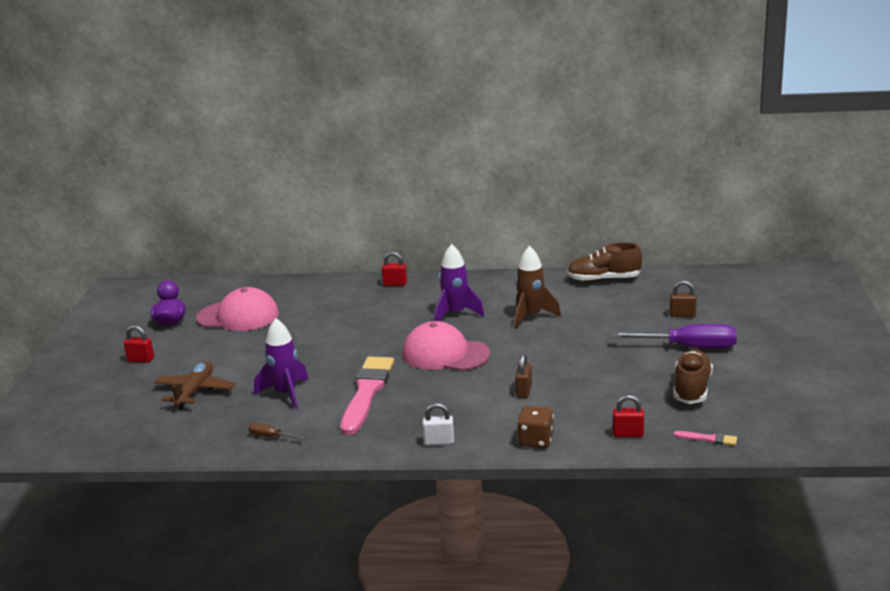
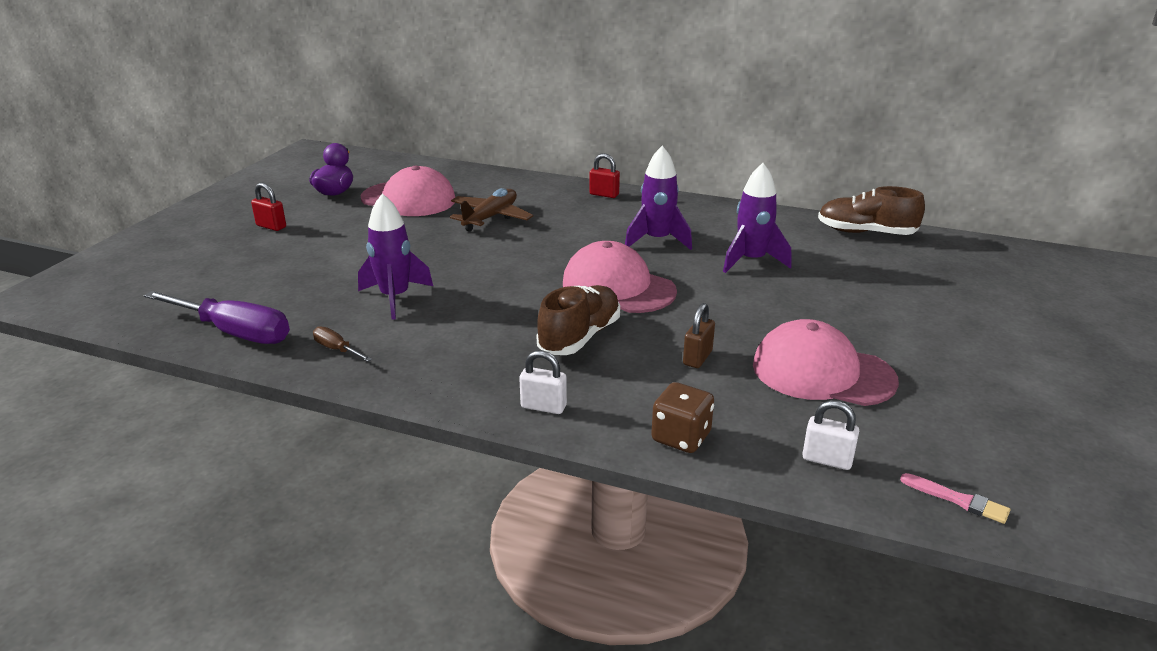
camera: 15 degrees right, 5 degrees up
brown plane [154,361,235,409] -> brown plane moved to [450,188,533,231]
pink brush [340,356,394,435] -> none
brown rocket [514,246,561,329] -> purple rocket [723,163,791,273]
purple screwdriver [612,324,737,349] -> purple screwdriver moved to [144,291,290,344]
red padlock [613,395,644,437] -> white padlock [802,400,859,470]
brown padlock [670,280,697,317] -> none
brown shoe [673,349,713,404] -> brown shoe moved to [537,285,620,355]
none -> pink cap [753,319,899,406]

